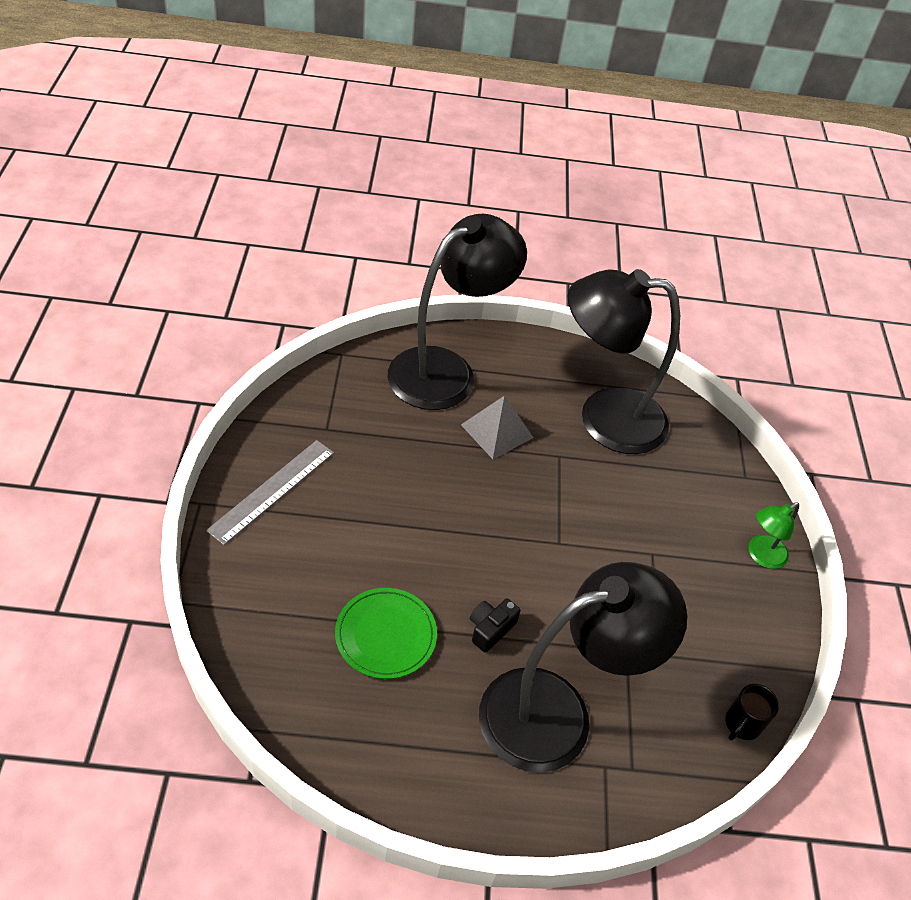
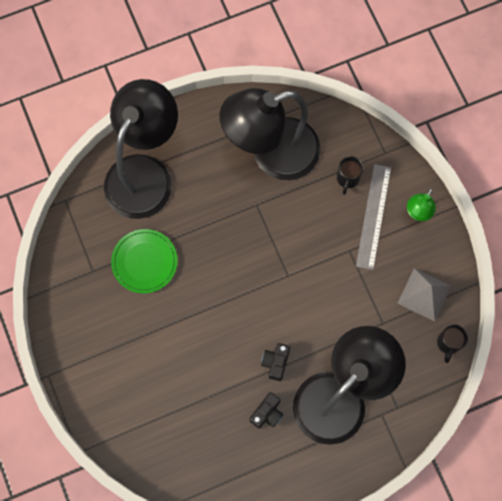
camera: 20 degrees left, 25 degrees up
grey ruler [206,440,334,545] -> grey ruler moved to [356,164,391,270]
green plate [335,588,437,679] -> green plate moved to [111,229,178,293]
grey pyramid [461,396,534,459] -> grey pyramid moved to [397,268,451,322]
none -> black camera [250,392,283,428]
none -> black mug [337,156,363,195]

